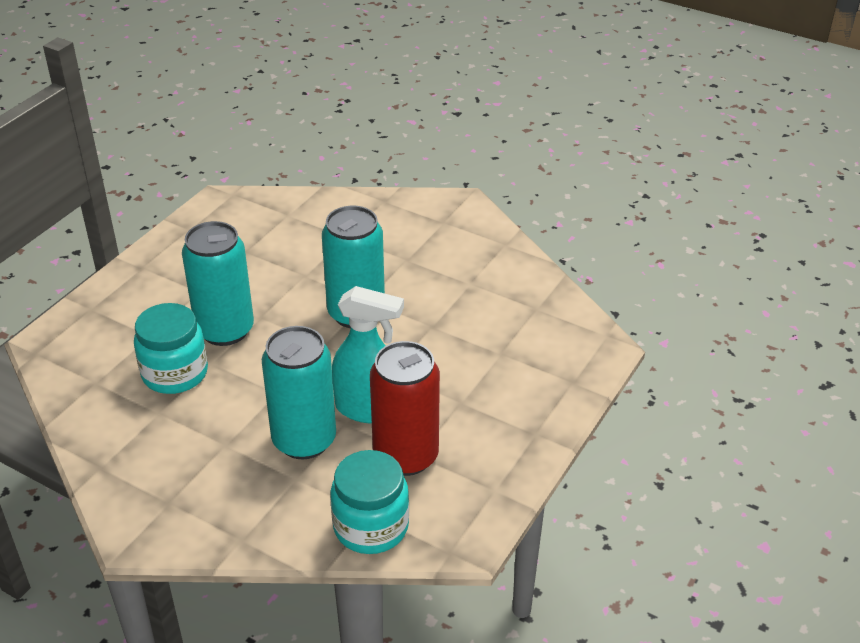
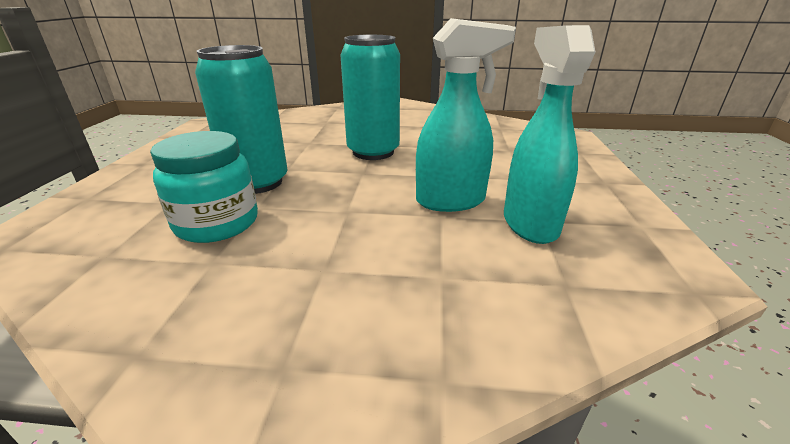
camera: 25 degrees left, 10 degrees down
turquoise can [262,326,336,459] -> none
turquoise jar [330,450,409,554] -> none
red can [370,341,440,476] -> turquoise spray bottle [504,25,595,244]

